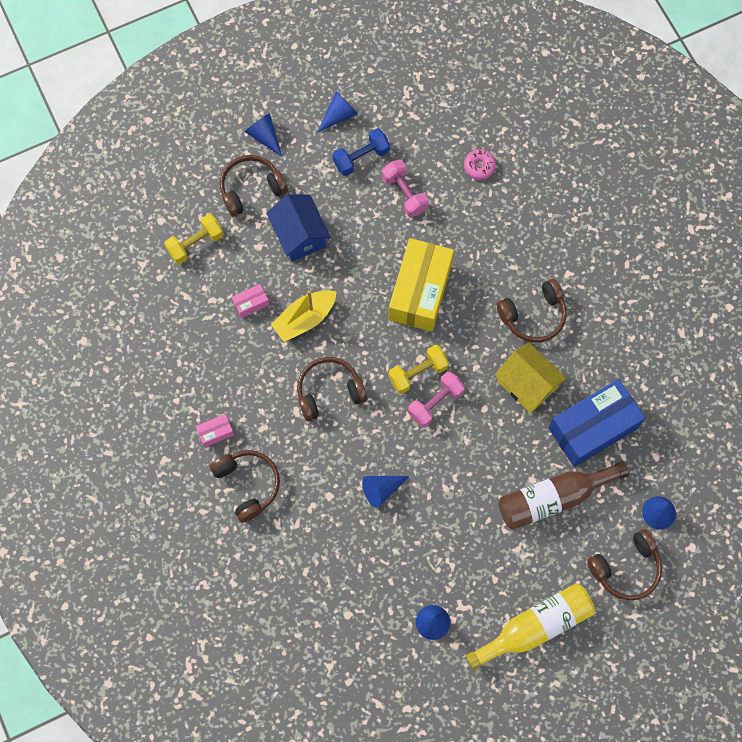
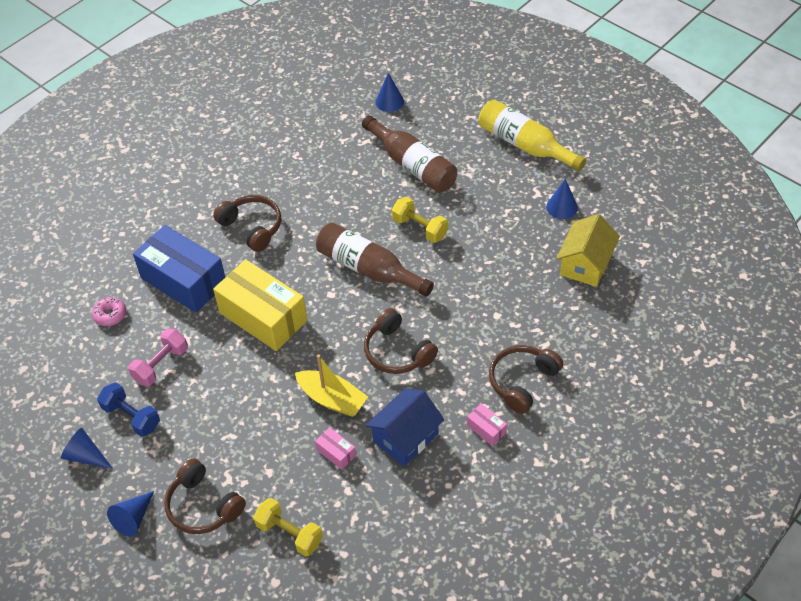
camera: 110 degrees left, 20 degrees down
blue house [266,194,331,261] -> blue house moved to [366,389,445,467]
blue cone [362,476,409,508] -> none
yellow box [388,238,454,332] -> yellow box turned 45 degrees clockwise [213,259,307,351]
yellow dumbbell [388,345,449,394] -> yellow dumbbell moved to [392,197,448,243]
pink dumbbell [408,371,465,427] -> brown bottle [316,223,434,297]
yellow house [495,342,567,413] -> yellow house moved to [556,214,620,287]
blue box [548,379,645,467] -> blue box moved to [133,225,225,313]
brown headphones [587,529,662,600] -> none

